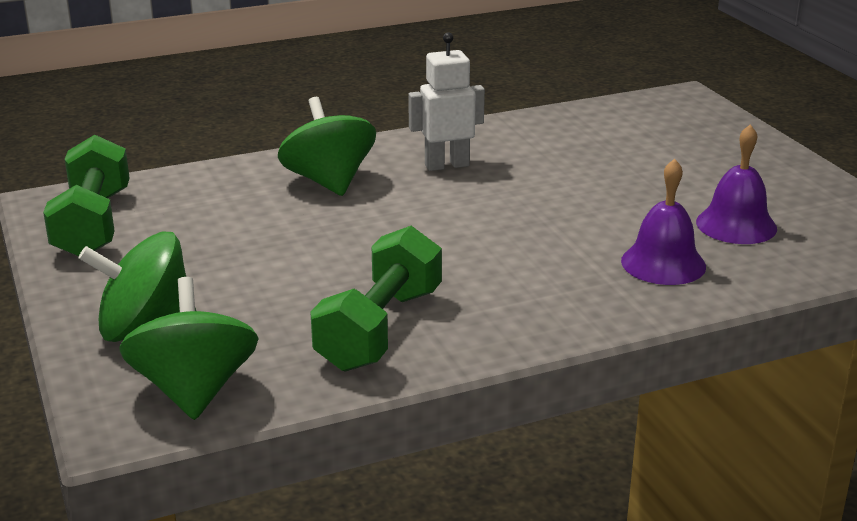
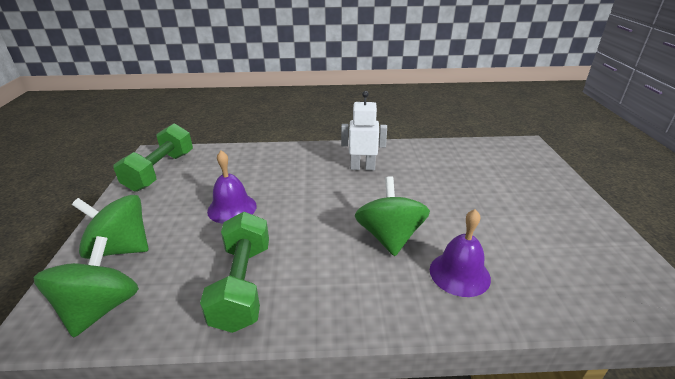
camera: 20 degrees right, 5 degrees up
green spinning top [278,97,376,196] -> green spinning top moved to [355,176,430,256]
green dumbbell [310,226,442,372] -> green dumbbell turned 45 degrees counterclockwise [200,212,269,333]
purple bell [696,124,777,244] -> purple bell moved to [207,150,257,224]

